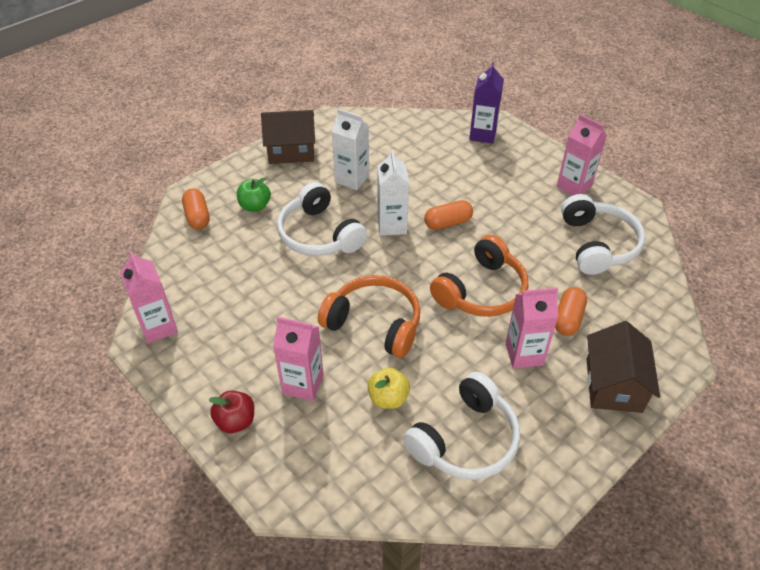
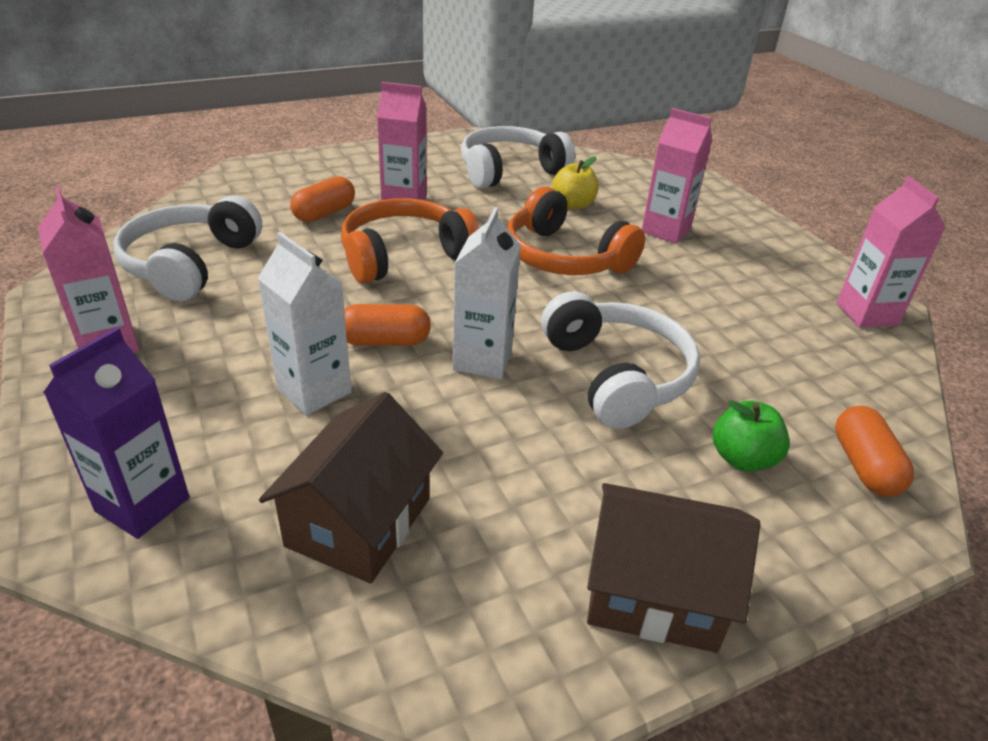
camera: 165 degrees left, 10 degrees down
red apple [209,390,254,433] -> none
white carton [332,108,369,190] -> white carton moved to [258,232,351,415]
brown house [586,321,660,413] -> brown house moved to [259,392,443,583]

